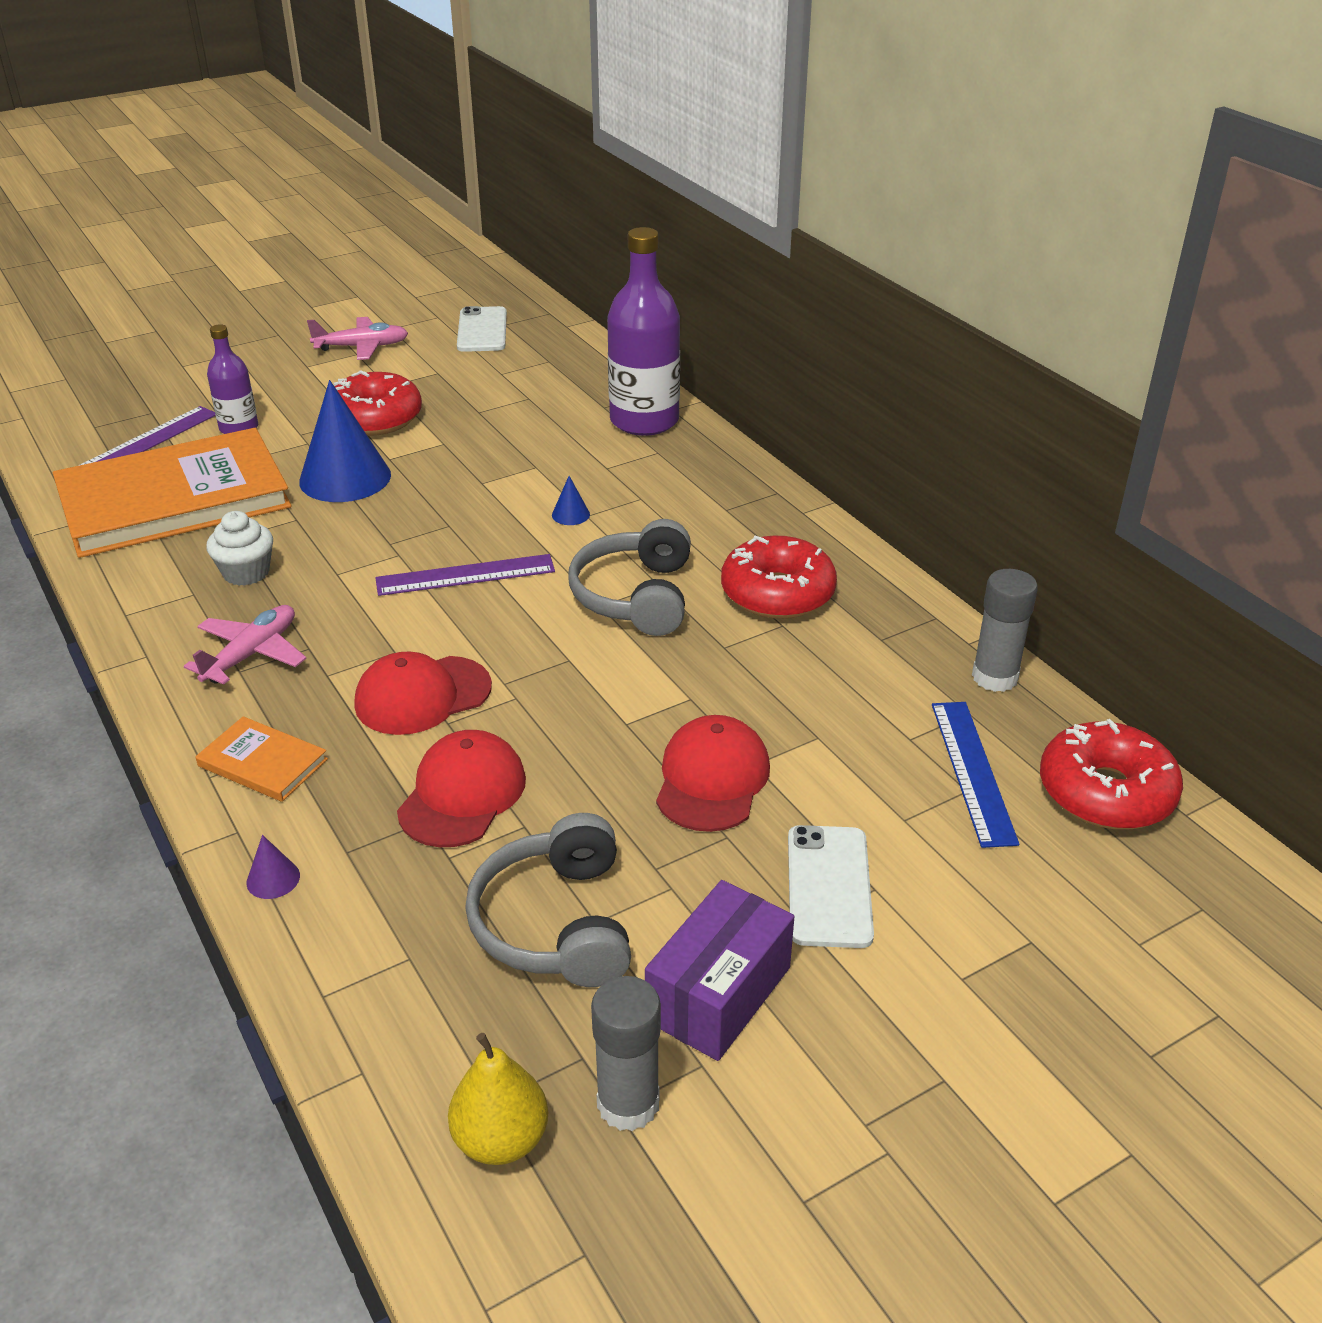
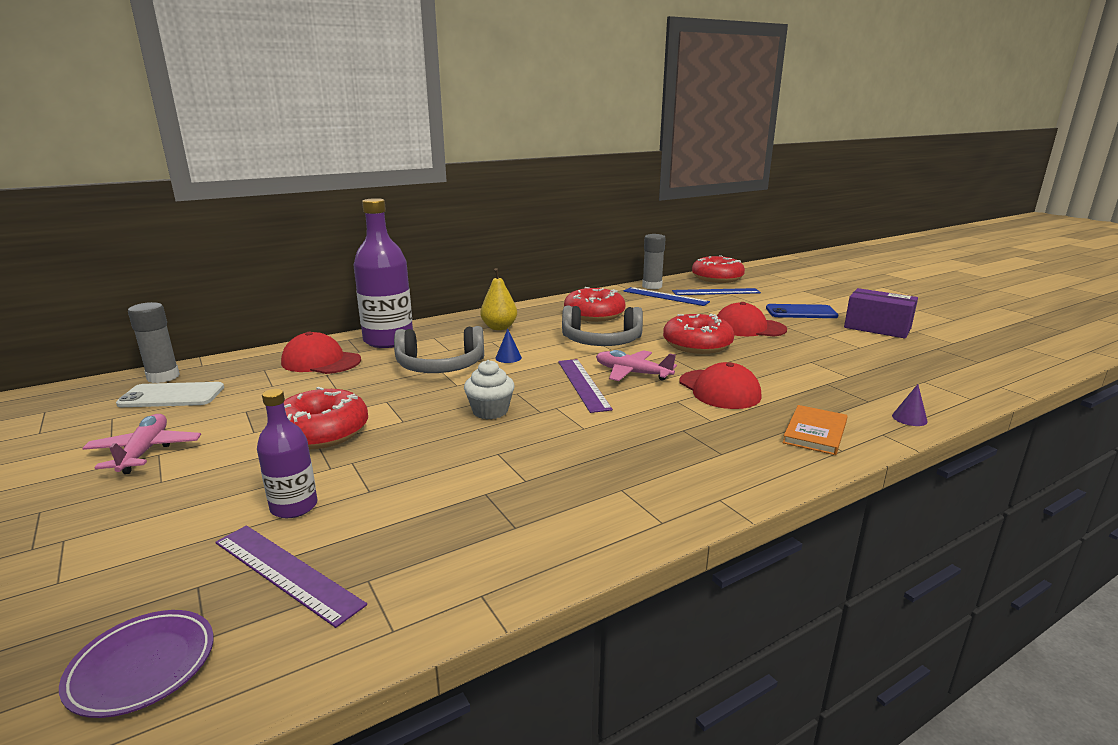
camera: 90 degrees left, 15 degrees down
orange book [53,428,292,558] -> none
pink plane [184,605,307,685] -> pink plane moved to [596,350,677,381]
white cupcake [206,511,273,586] -> white cupcake moved to [464,360,515,419]
blue cone [299,380,391,502] -> none
red cap [397,730,526,847] -> red cap moved to [281,332,361,374]
yellow pear [448,1033,548,1165] -> yellow pear moved to [481,268,517,330]
grey headphones [465,813,631,987] -> grey headphones moved to [394,326,484,373]
grey glue stick [591,976,661,1131] -> grey glue stick moved to [128,302,180,383]
white phone [788,825,874,948] -> blue phone [766,304,838,318]
none -> purple plate [59,610,214,718]
none -> blue ruler [623,287,710,306]
none -> red donut [663,314,734,354]

